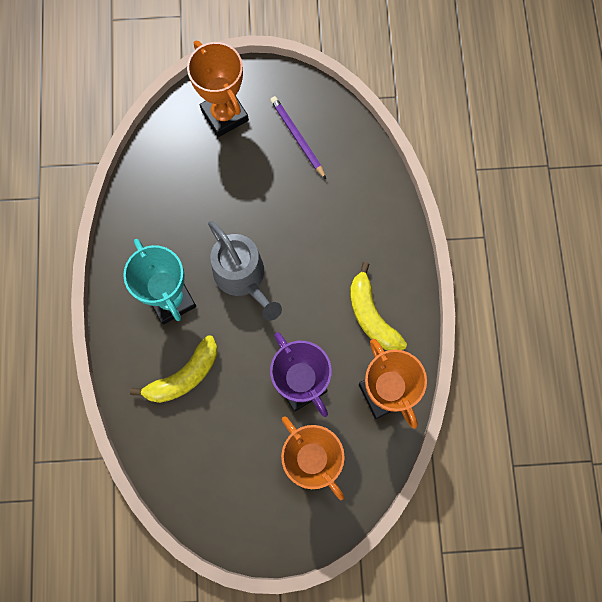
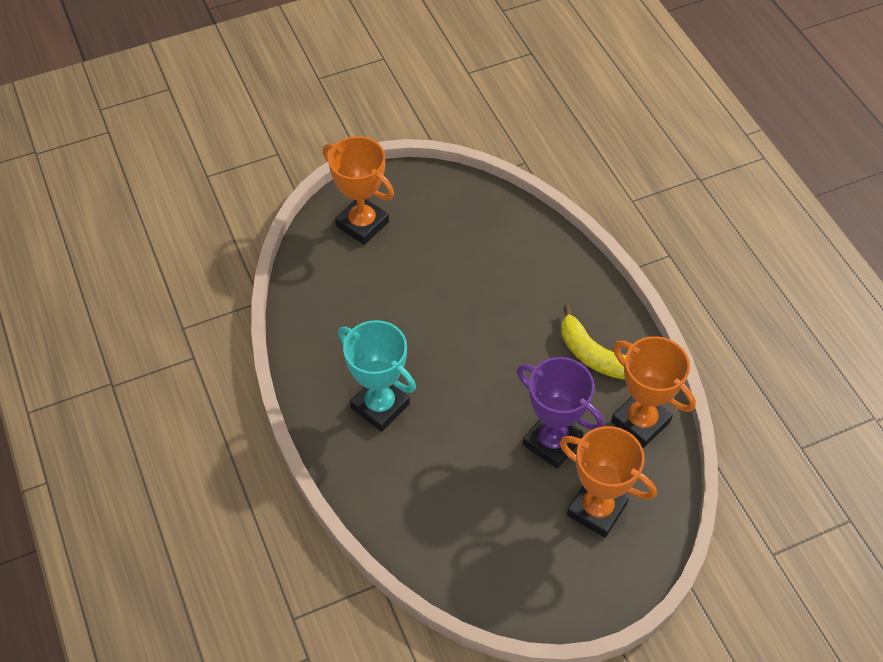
camera: 20 degrees left, 20 degrees down
yellow banana [130,335,217,403] -> none
grey watering can [208,221,282,321] -> none
purple pencil [270,96,326,179] -> none

